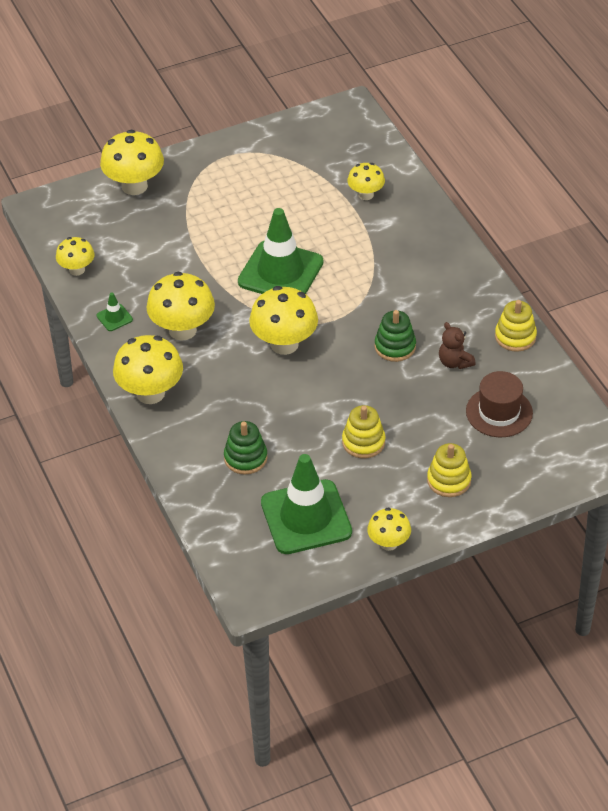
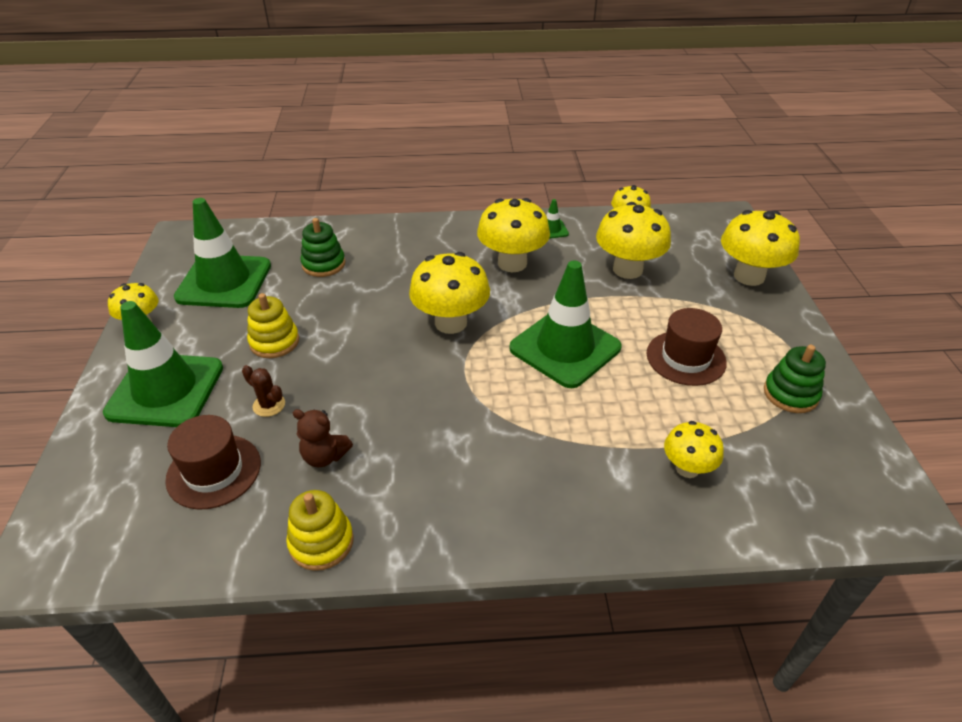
camera: 110 degrees right, 5 degrees down
yellow mushroom [113,335,183,404] -> yellow mushroom moved to [596,202,671,279]
green stacking toy [375,310,416,362] -> green stacking toy moved to [764,345,826,413]
yellow stacking toy [427,443,472,497] -> green traffic cone [103,301,223,427]
brown teddy bear [439,322,476,369] -> brown teddy bear turned 150 degrees counterclockwise [293,409,353,467]
none -> brown cactus [242,365,285,417]
none -> brown hat [647,308,727,386]

